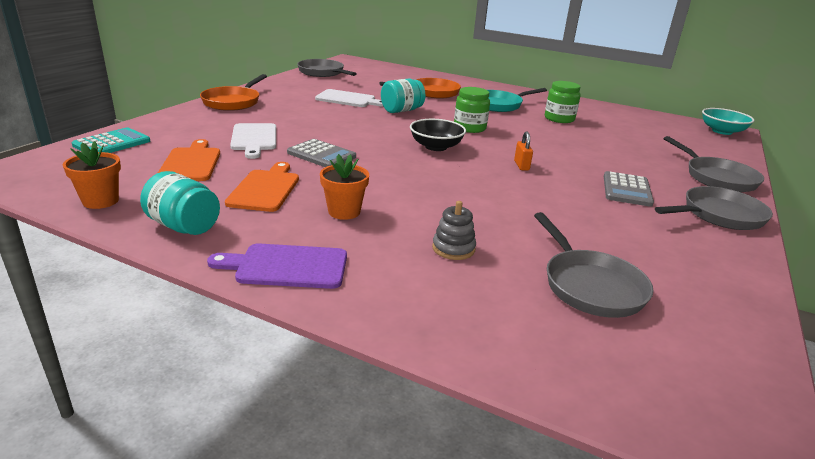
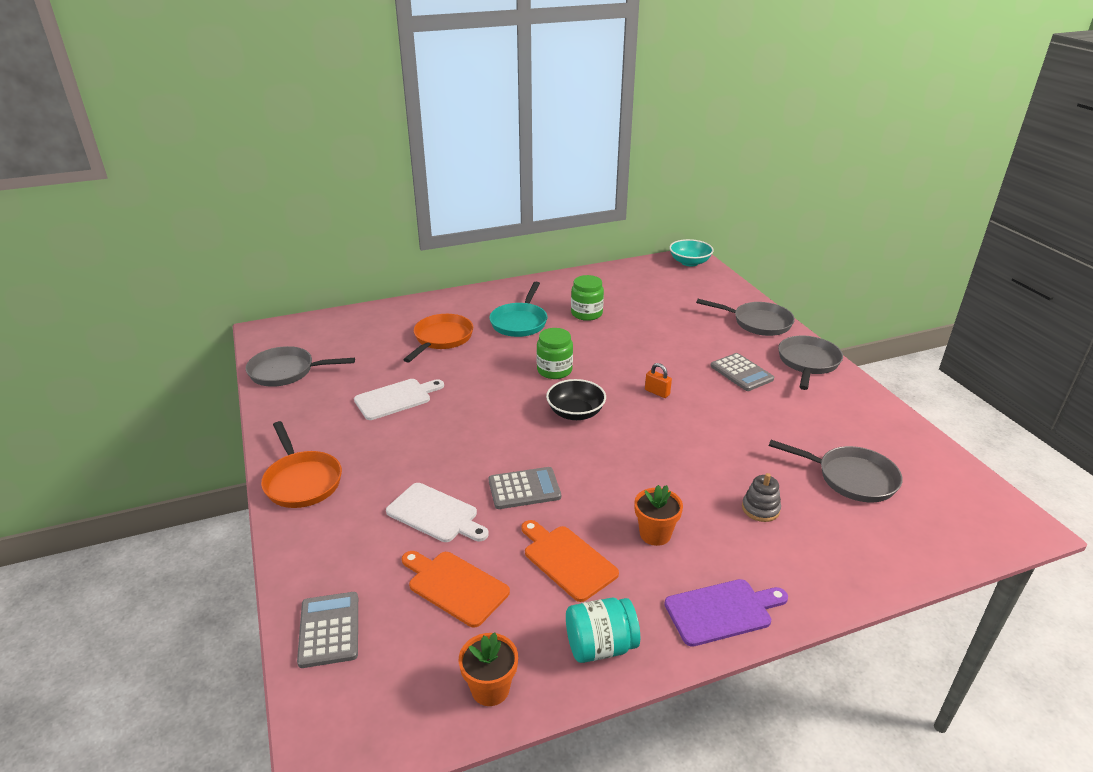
camera: 45 degrees left, 5 degrees up
turquoise calculator [72,127,150,153] -> grey calculator [297,592,358,668]
purple cutting board [207,243,347,289] -> purple cutting board turned 150 degrees counterclockwise [664,579,788,647]
turquoise jar [381,79,425,113] -> none

